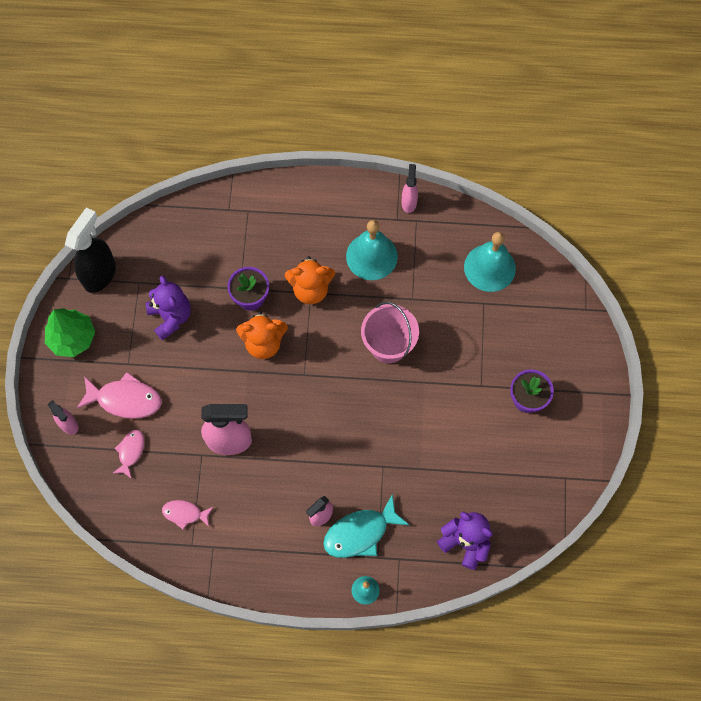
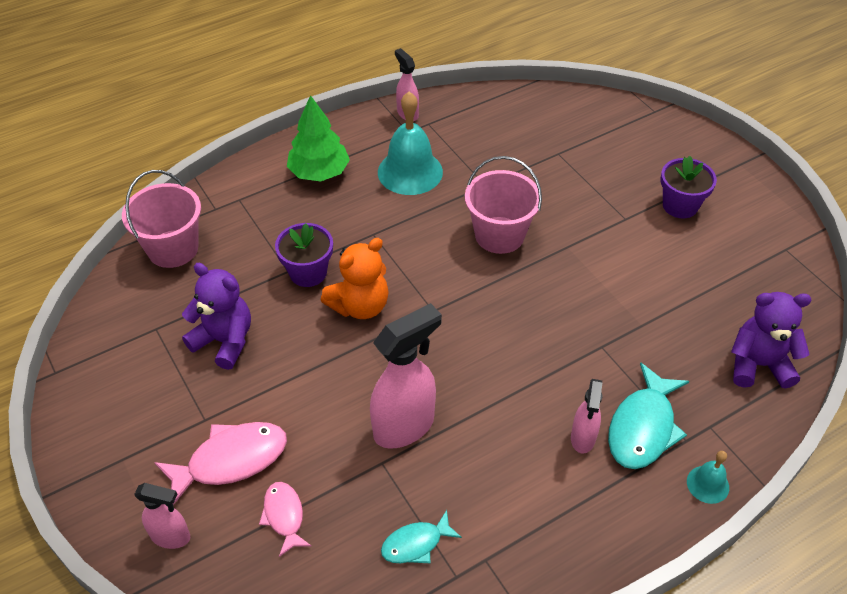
camera: 35 degrees left, 20 degrees down
green tree [45,308,95,357] -> green tree moved to [287,95,350,182]
black spray bottle [65,207,116,293] -> none
pink fish [162,500,213,529] -> turquoise fish [381,510,462,563]
orange teddy bear [285,256,335,304] -> none
turquoise bell [464,232,516,292] -> none
none -> pink bucket [122,170,201,268]

